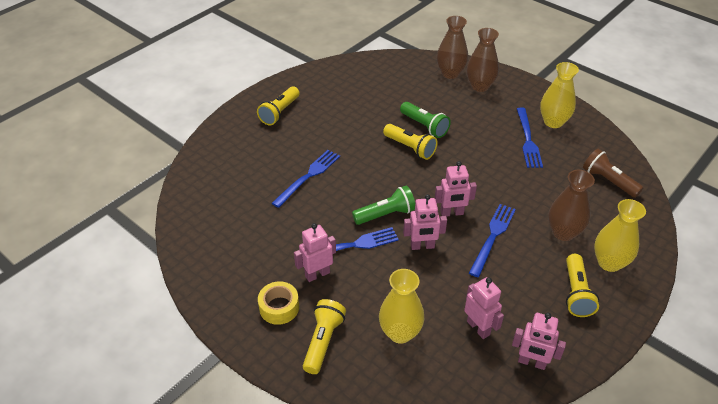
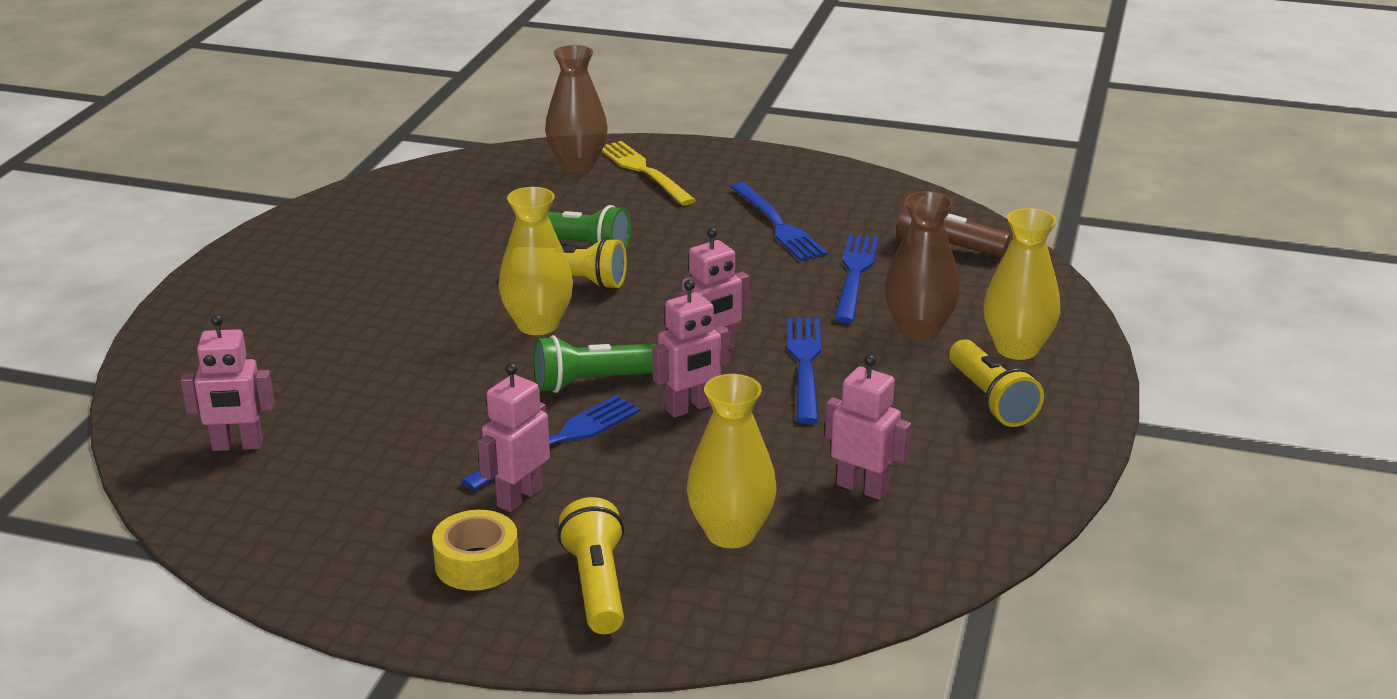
camera: 25 degrees left, 15 degrees down
yellow flashlight [257,87,300,125] -> none
blue fork [272,150,340,208] -> blue fork moved to [834,234,879,323]
green flashlight [352,186,415,225] -> green flashlight turned 150 degrees counterclockwise [534,335,656,393]
brown vase [466,28,499,92] -> yellow fork [602,141,696,205]
pink robot [512,312,566,370] -> pink robot moved to [180,315,275,451]
yellow vase [540,62,579,128] -> yellow vase moved to [498,187,573,335]

